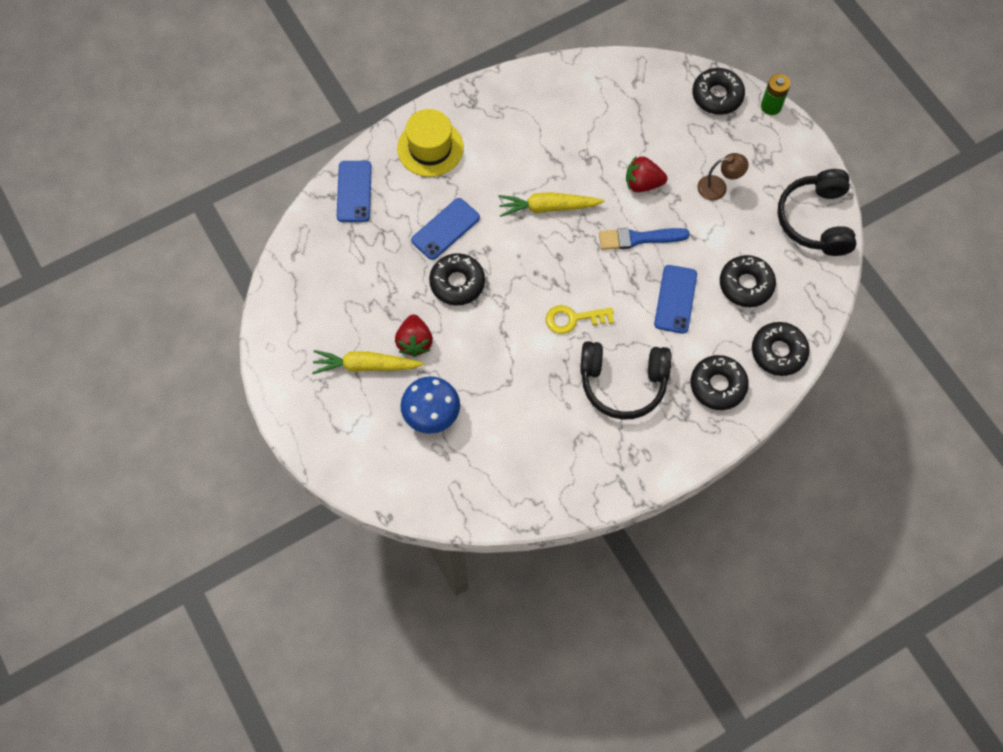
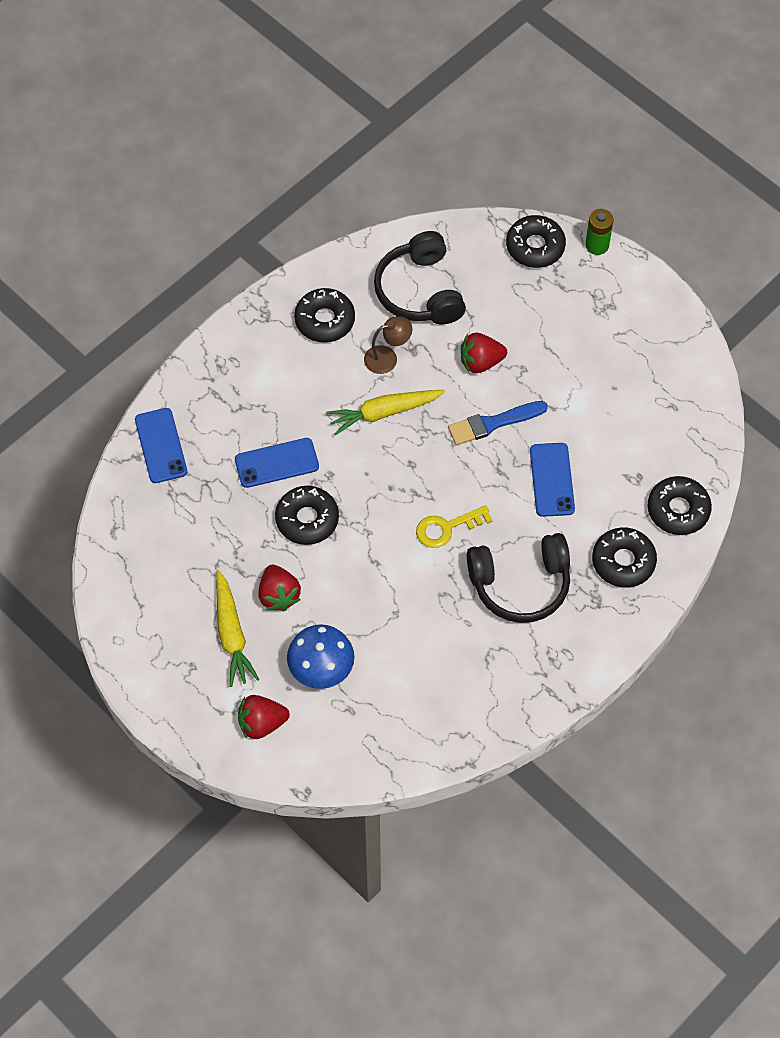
camera: 15 degrees left, 5 degrees down
yellow carrot [312,350,424,374] -> yellow carrot turned 90 degrees counterclockwise [216,570,260,687]
yellow hat [397,109,464,177] -> none
blue phone [411,198,480,260] -> blue phone turned 45 degrees clockwise [235,438,319,488]
brown lamp [698,153,749,201] -> brown lamp moved to [364,316,412,374]
black donut [720,255,776,307] -> black donut moved to [294,288,355,343]
black headphones [778,169,856,256] -> black headphones moved to [374,231,466,325]
none -> red strawberry [238,695,290,739]

